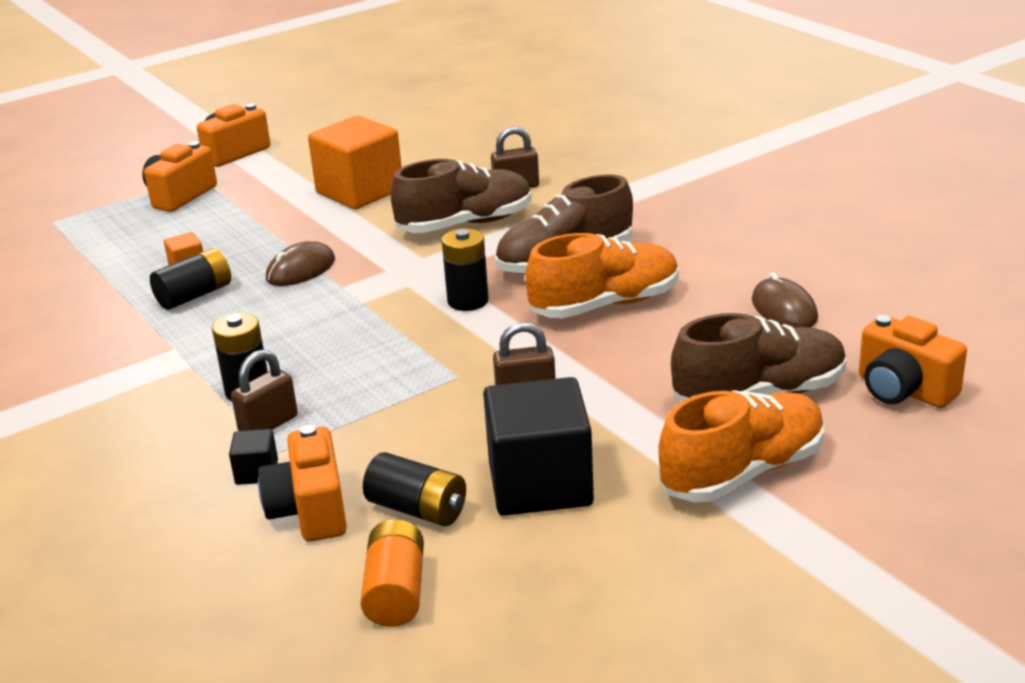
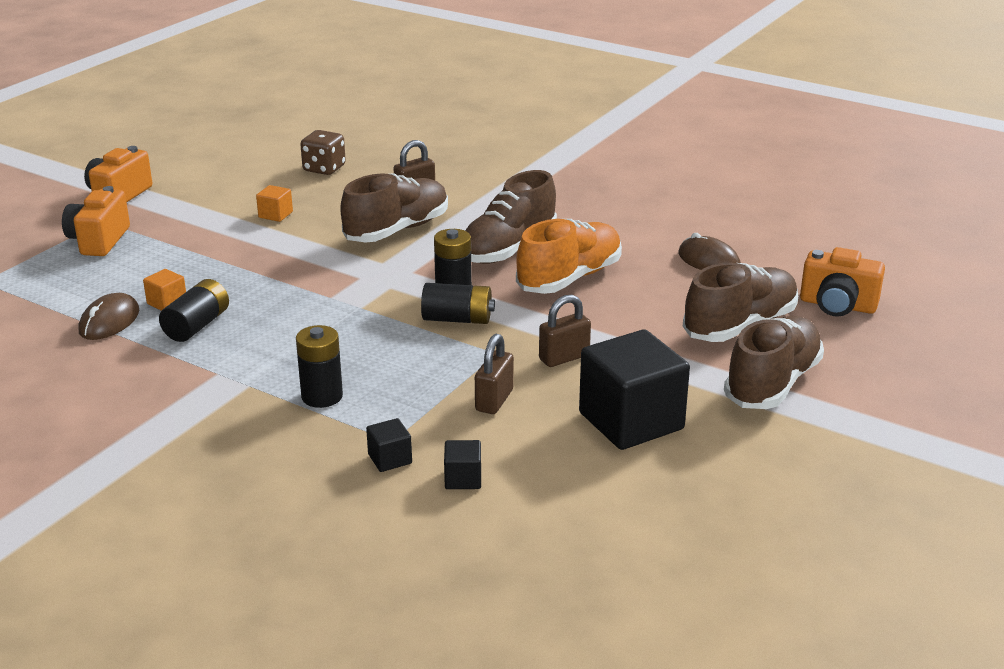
camera: 25 degrees left, 0 degrees up
brown padlock [231,350,298,431] -> brown padlock moved to [475,334,514,414]
orange camera [258,425,347,542] -> black cube [444,440,481,489]
brown mouse [266,241,335,286] -> brown mouse moved to [79,293,139,340]
orange cube [308,115,402,209] -> orange cube [256,185,293,222], size x0.43
orange battery [360,519,424,627] -> none
black battery [363,452,466,526] -> black battery moved to [421,283,495,324]
orange shoe [658,390,825,502] -> brown shoe [724,316,824,409]
none -> brown dice [300,130,346,175]

